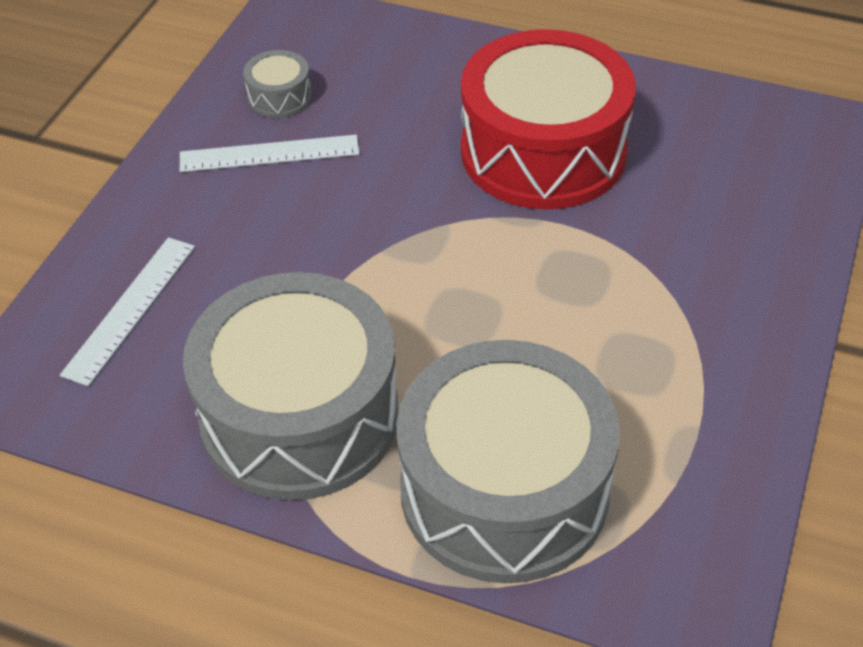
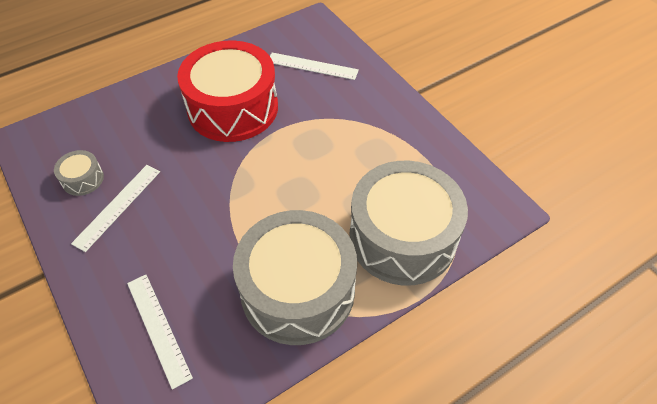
camera: 55 degrees left, 5 degrees up
none -> white ruler [270,53,359,80]

